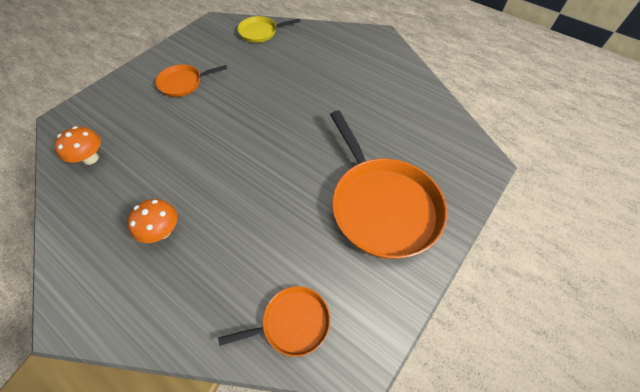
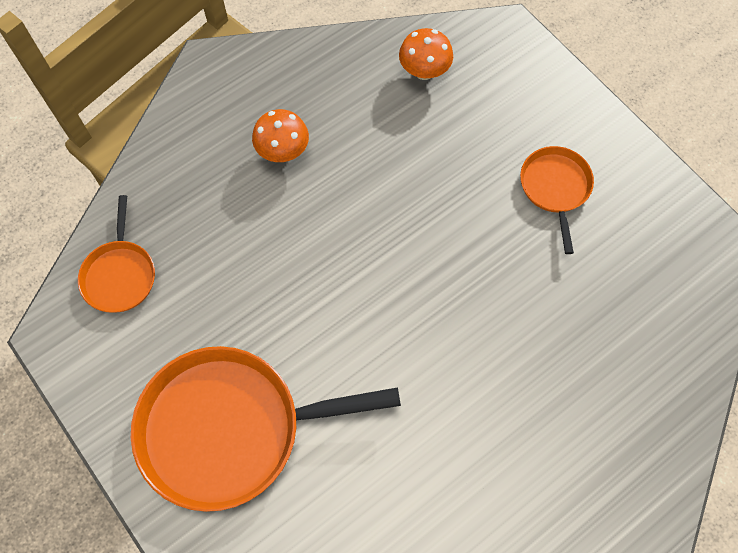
camera: 105 degrees right, 10 degrees up
yellow pan [237,16,300,43] -> none

